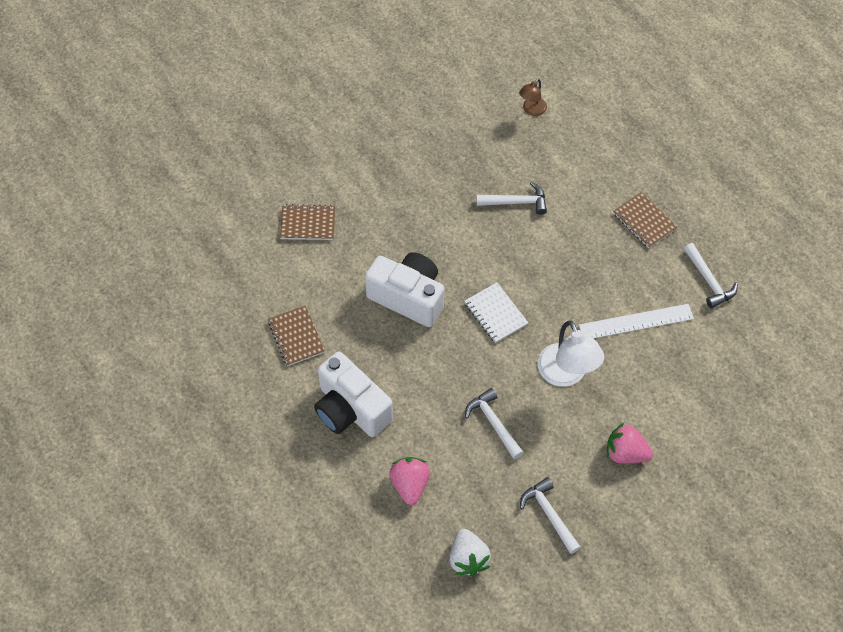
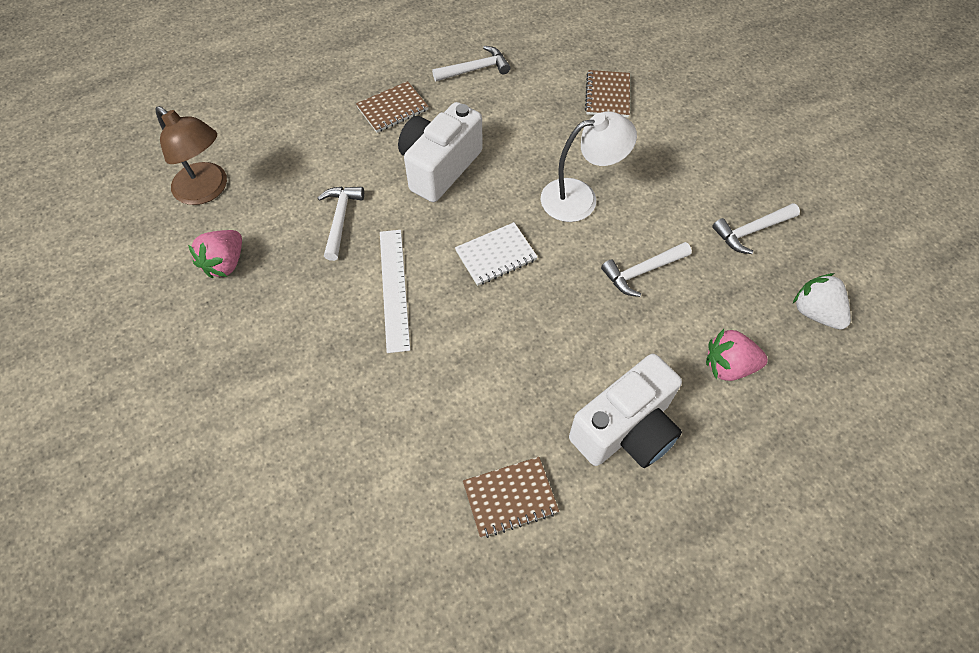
camera: 85 degrees left, 0 degrees up
brown notebook [280,204,335,240] -> brown notebook moved to [585,70,630,117]
white camera [365,252,444,327] -> white camera moved to [398,102,483,202]
white strawberry [450,529,491,576] -> white strawberry turned 120 degrees counterclockwise [793,273,851,330]
brown lamp [519,78,547,116] -> brown lamp [155,106,227,205], size x1.84
white ruler [579,304,694,338] -> white ruler moved to [380,230,410,353]
pink strawberry [607,423,653,464] -> pink strawberry moved to [188,230,242,278]

